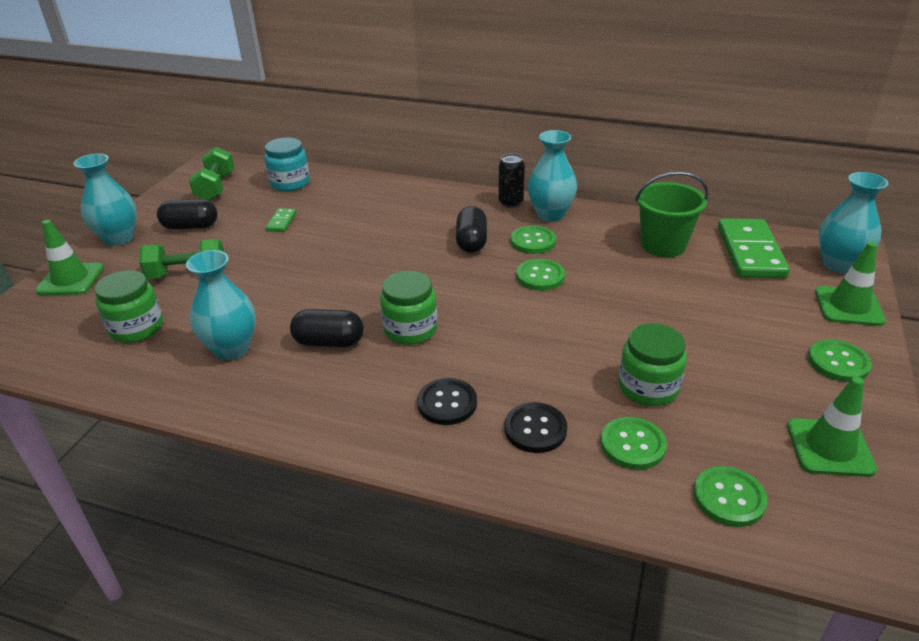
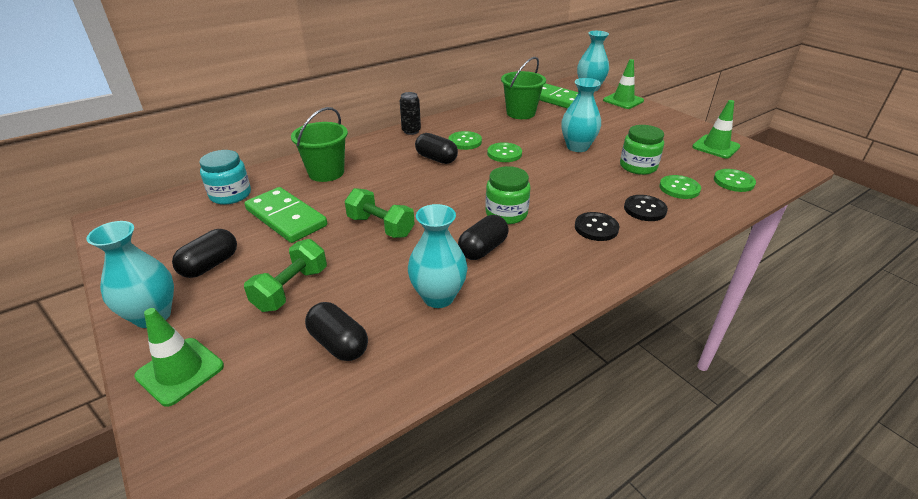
camera: 55 degrees left, 0 degrees up
green jar [95,270,163,343] -> black capsule [305,302,368,361]
green dumbbell [189,147,234,201] -> green dumbbell moved to [345,188,415,238]
green domino [266,208,296,232] -> green domino [244,187,327,243], size x2.21
turquoise vase [528,130,577,222] -> turquoise vase moved to [561,78,601,152]
green button [808,339,872,382] -> none
none -> green bucket [291,107,348,182]

